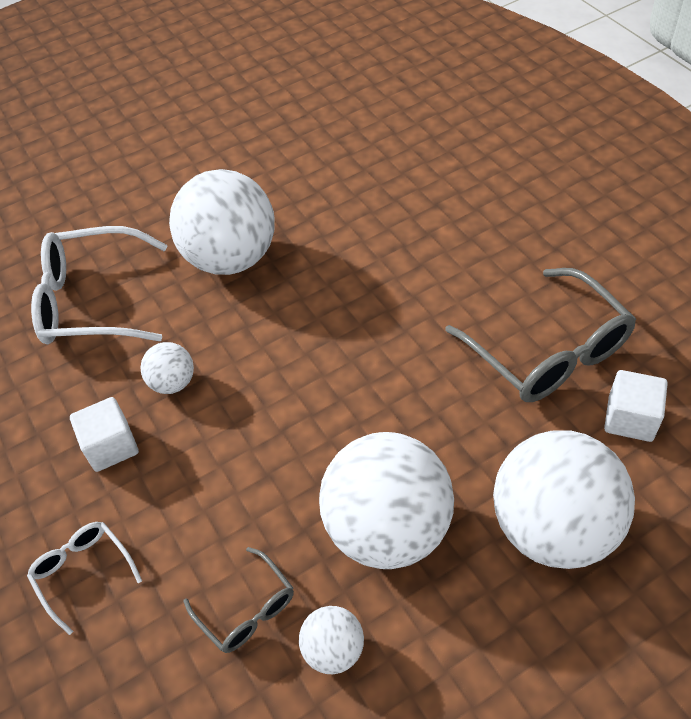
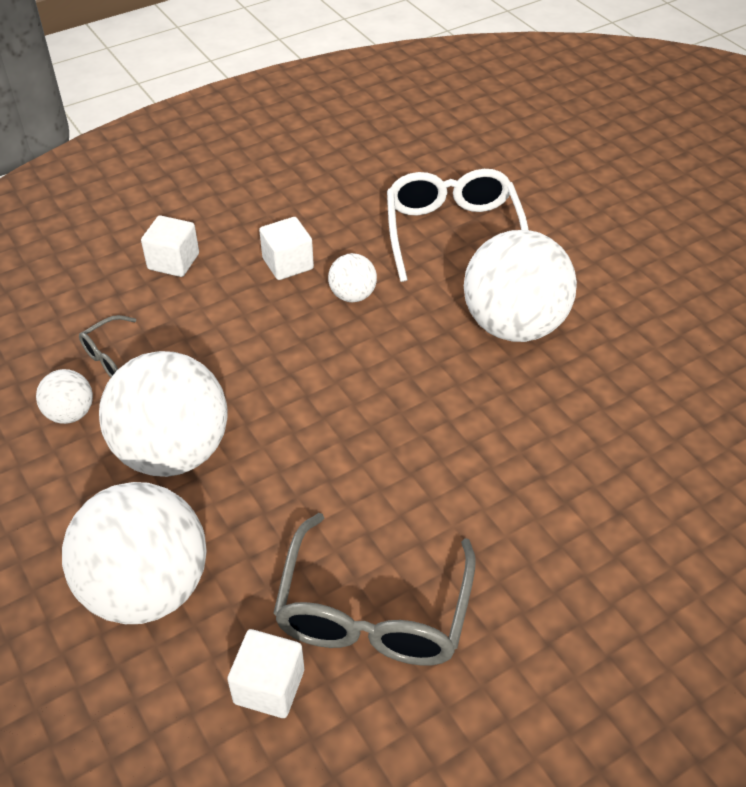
camera: 85 degrees right, 5 degrees down
white glasses [27,522,142,635] -> white cube [141,215,199,277]
grey glasses [445,268,636,402] -> grey glasses turned 45 degrees counterclockwise [273,513,476,666]

